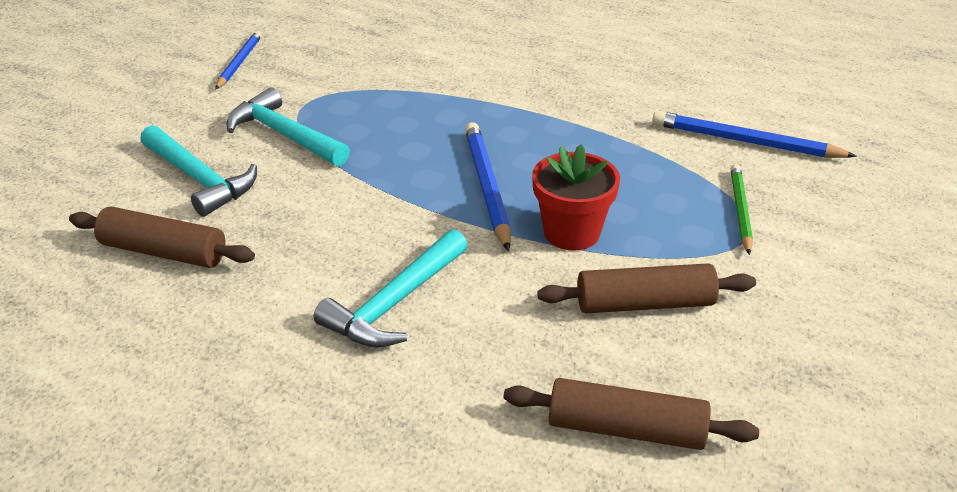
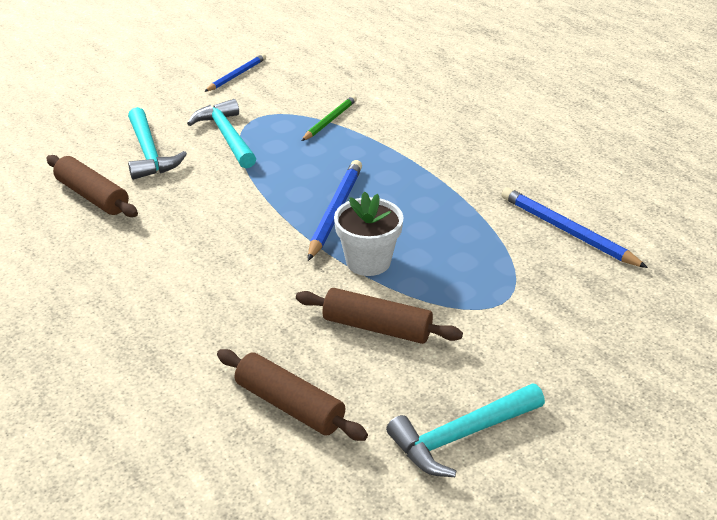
camera: 25 degrees right, 0 degrees up
turquoise hammer [314,229,468,348] -> turquoise hammer moved to [386,383,545,477]
red flower pot [532,144,620,251] -> white flower pot [334,192,404,276]
green pencil [730,164,753,255] -> green pencil moved to [301,95,357,141]

